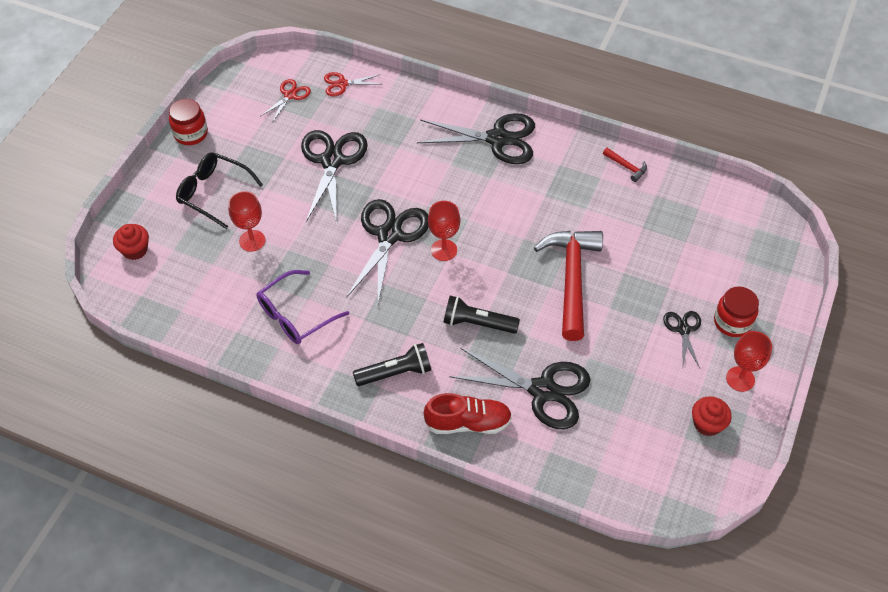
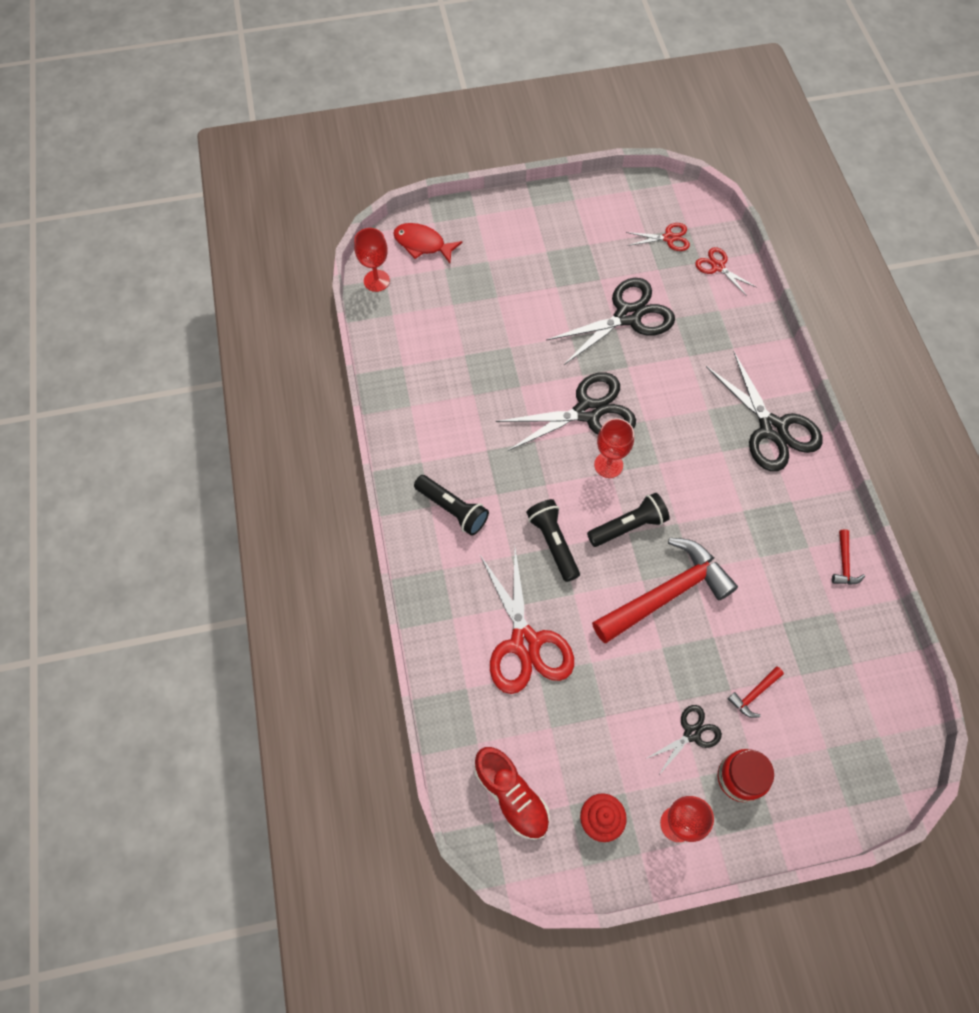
camera: 55 degrees right, 10 degrees up
red cupcake [113,224,149,260] -> red fish [393,223,463,263]
red jar [169,99,208,145] -> none
black glasses [176,152,263,229] -> none
red goblet [228,191,265,252] -> red goblet moved to [354,228,390,292]
purple glasses [257,270,349,344] -> none
red shoe [424,393,512,434] -> red shoe moved to [474,747,550,840]
black scissors [449,348,591,429] -> red scissors [480,548,574,694]
none -> black flashlight [587,493,670,547]
none -> red hammer [728,667,784,718]

